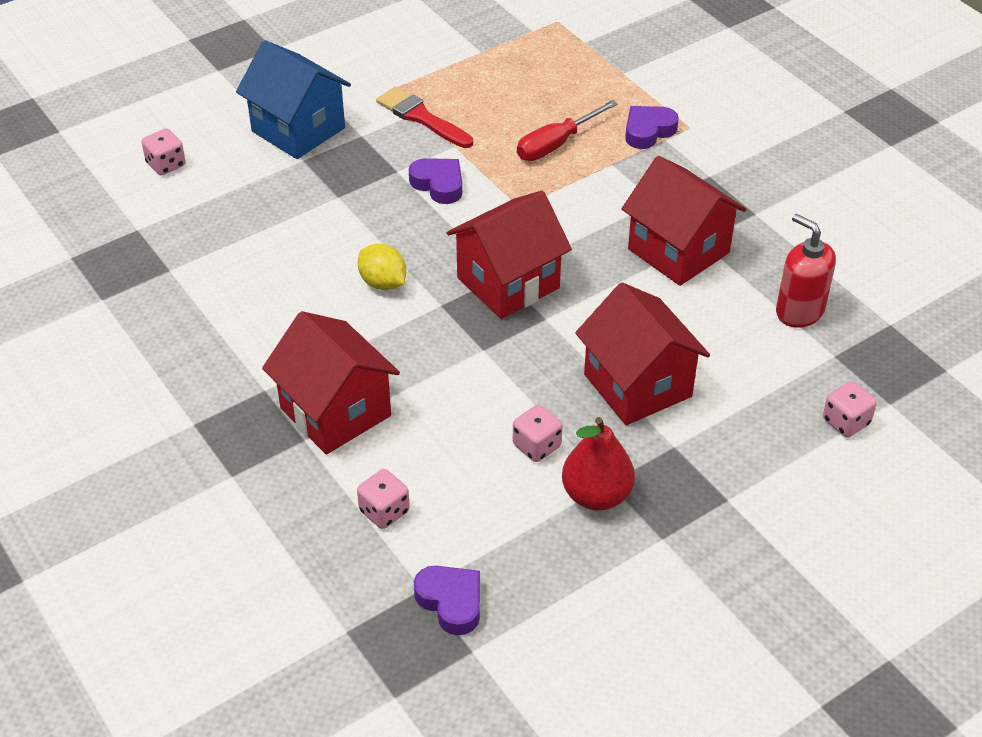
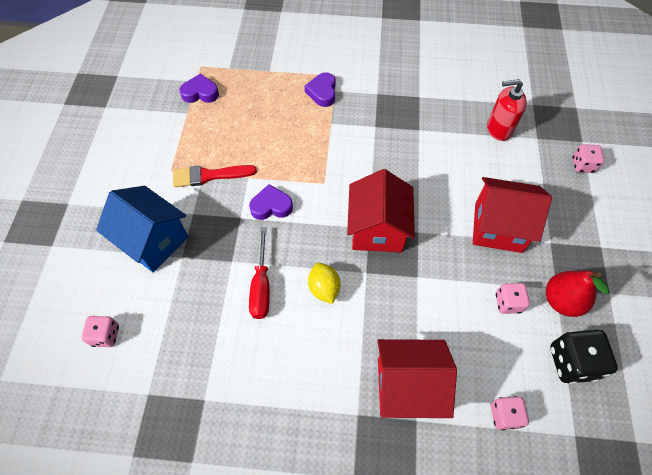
camera: 50 degrees left, 15 degrees up
blue house [236,40,351,159] -> blue house turned 45 degrees clockwise [96,186,188,273]
yellow lemon [358,243,406,290] -> yellow lemon turned 75 degrees clockwise [308,263,340,304]
purple heart [414,566,480,635] -> purple heart moved to [179,74,219,103]
red screwdriver [517,100,618,161] -> red screwdriver moved to [249,227,270,319]
red house [621,156,746,286] -> none
none -> black dice [550,330,618,384]

